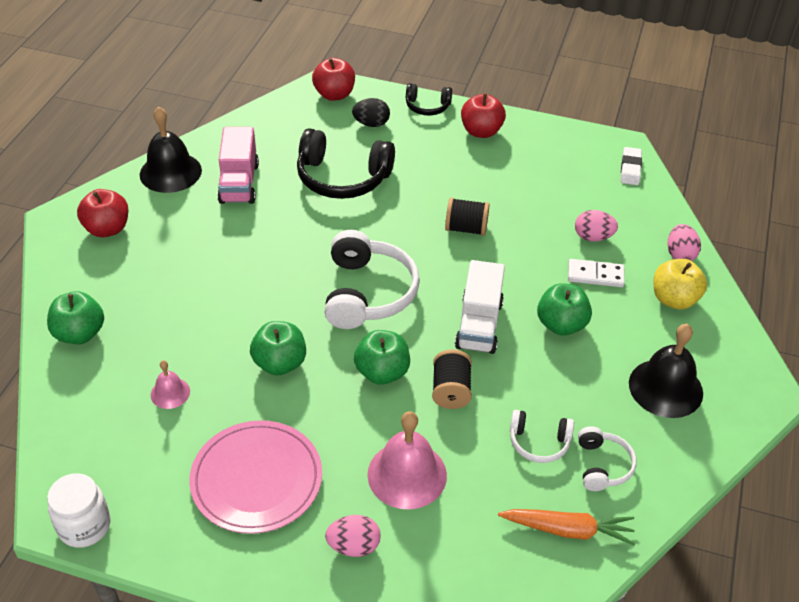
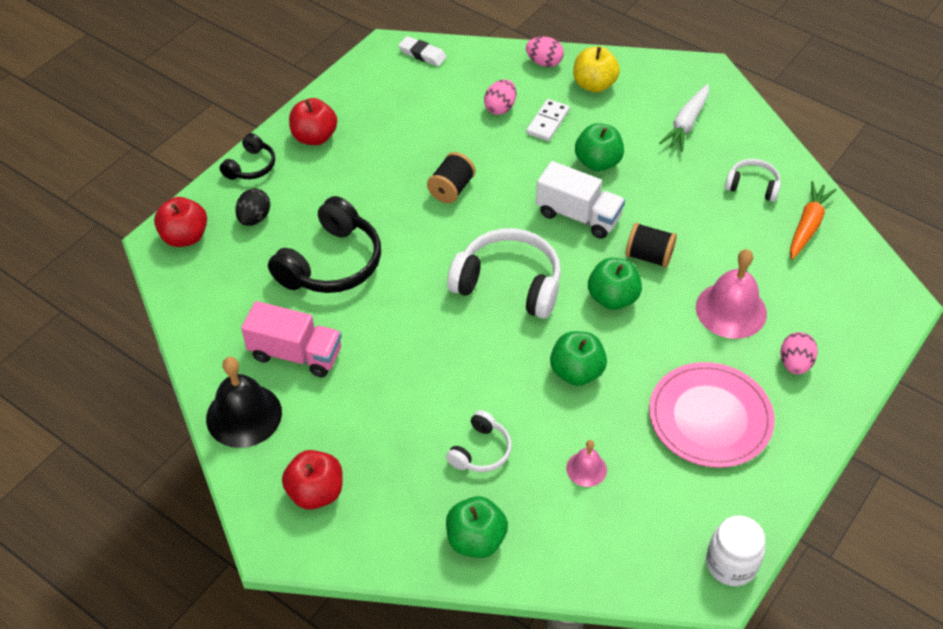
camera: 70 degrees left, 5 degrees up
white headphones [510,410,574,463] -> white headphones moved to [446,410,512,472]
black bell [629,324,703,418] -> white carrot [659,84,709,152]

